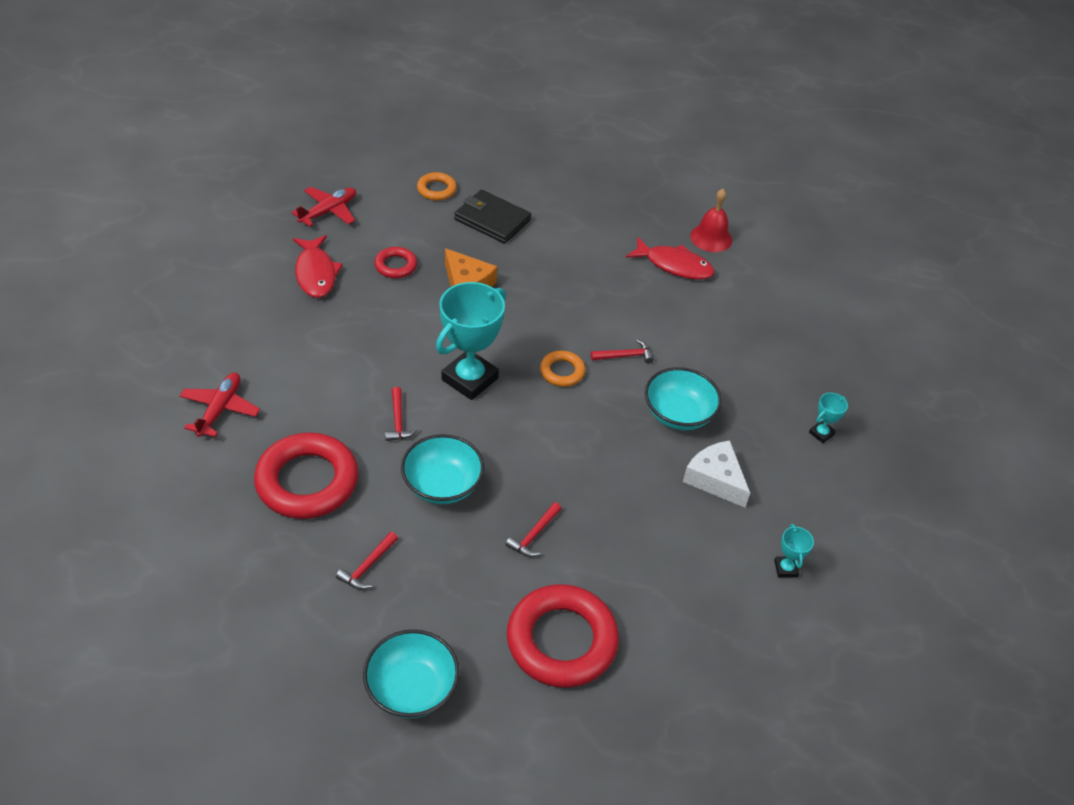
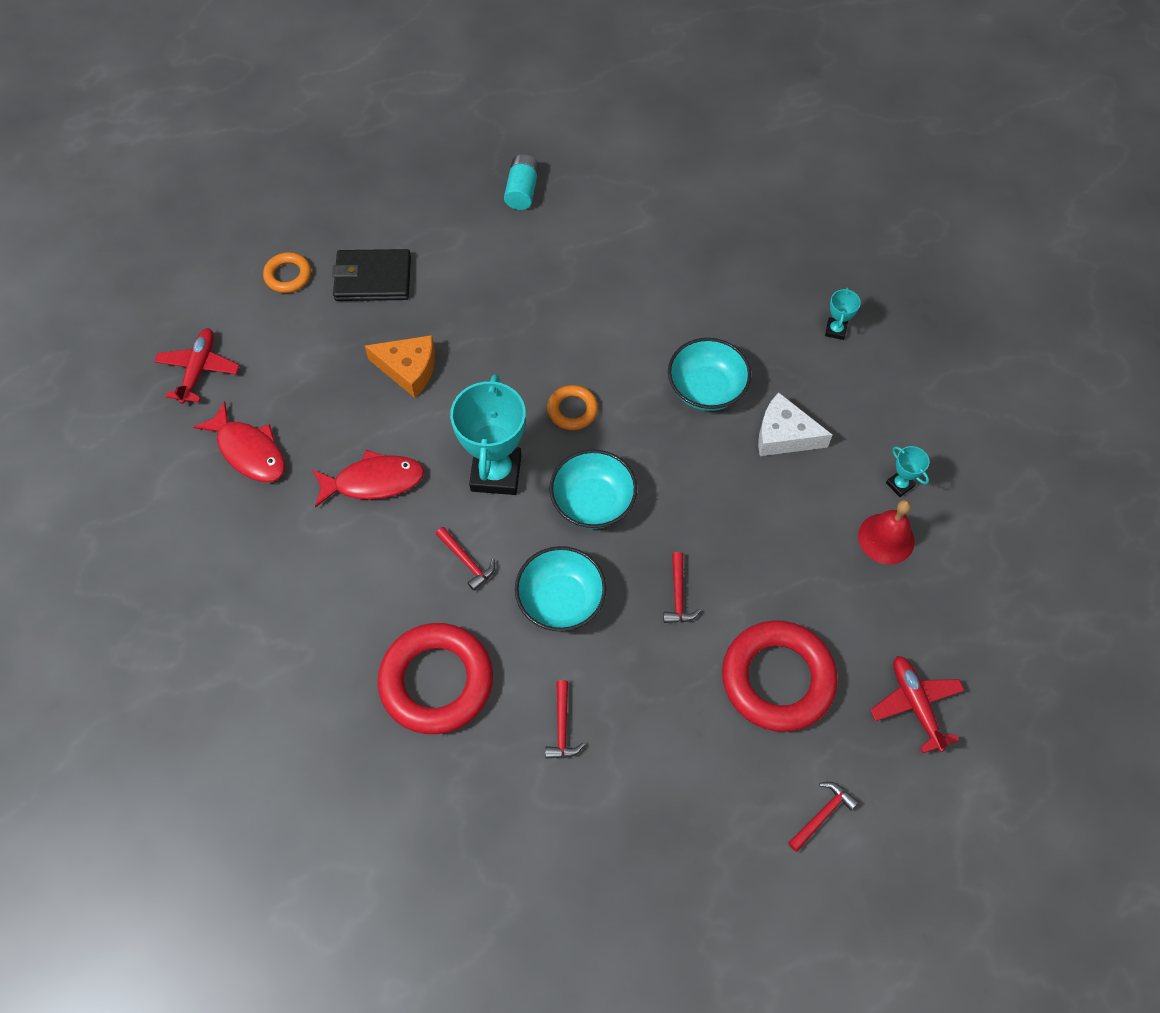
camera: 30 degrees left, 15 degrees up
red plane [179,372,260,437] -> red plane moved to [870,656,965,753]
turquoise bowl [363,629,460,718] -> turquoise bowl moved to [549,449,637,529]
red ring [374,247,417,278] -> none
red hammer [591,339,654,364] -> red hammer moved to [788,782,859,852]
red fish [626,237,714,279] -> red fish moved to [312,450,424,508]
red bell [690,189,732,252] -> red bell moved to [858,500,915,565]
none -> turquoise battery [504,154,539,210]

